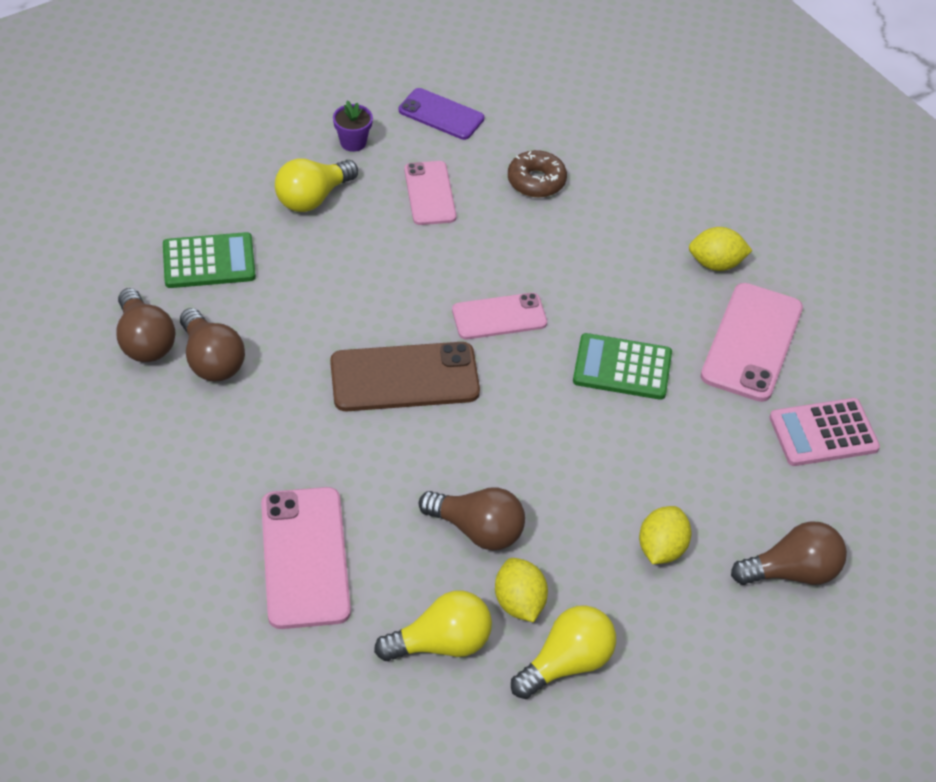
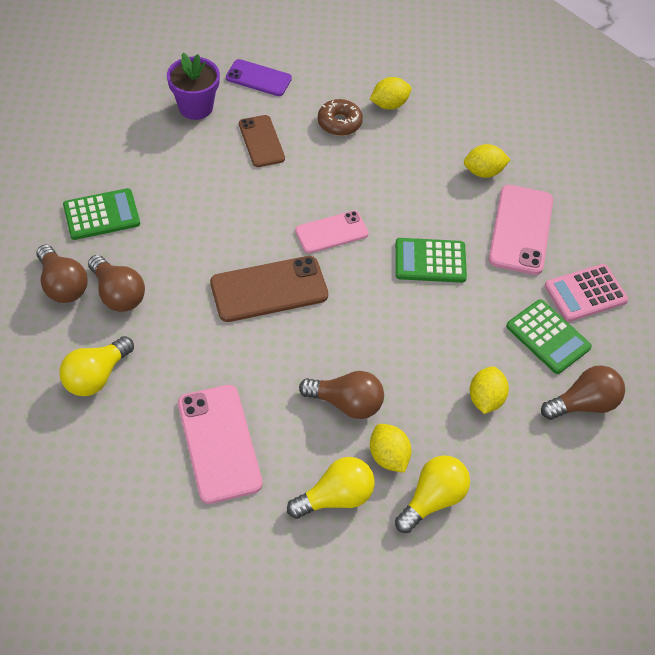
camera: 10 degrees left, 5 degrees up
yellow light bulb [275,159,358,212] -> yellow light bulb moved to [59,336,134,396]
purple flower pot [333,100,373,152] -> purple flower pot [167,53,220,120], size x1.69
pink phone [404,161,456,225] -> brown phone [239,115,285,167]
none -> yellow lemon [370,77,411,110]
none -> green calculator [506,299,592,374]

